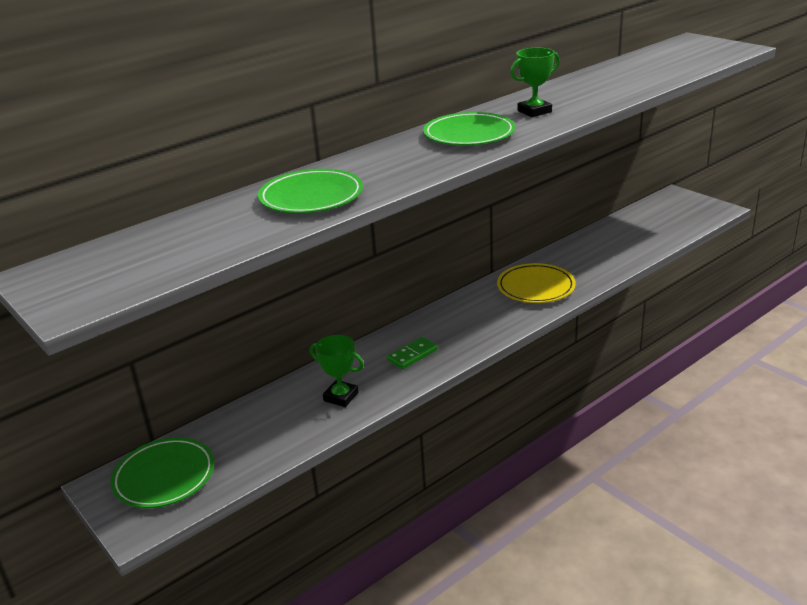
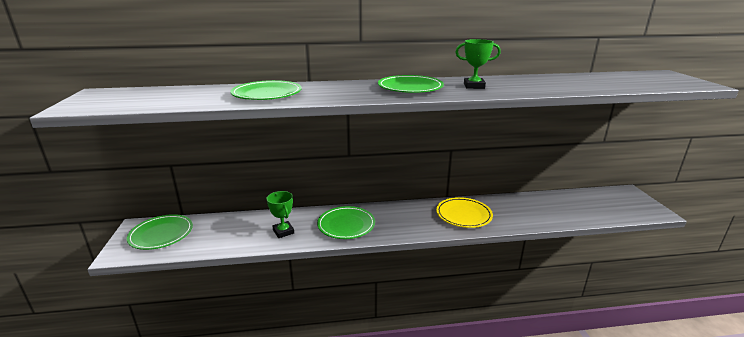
camera: 30 degrees right, 5 degrees down
green domino [387,337,438,369] -> green plate [317,206,375,239]

